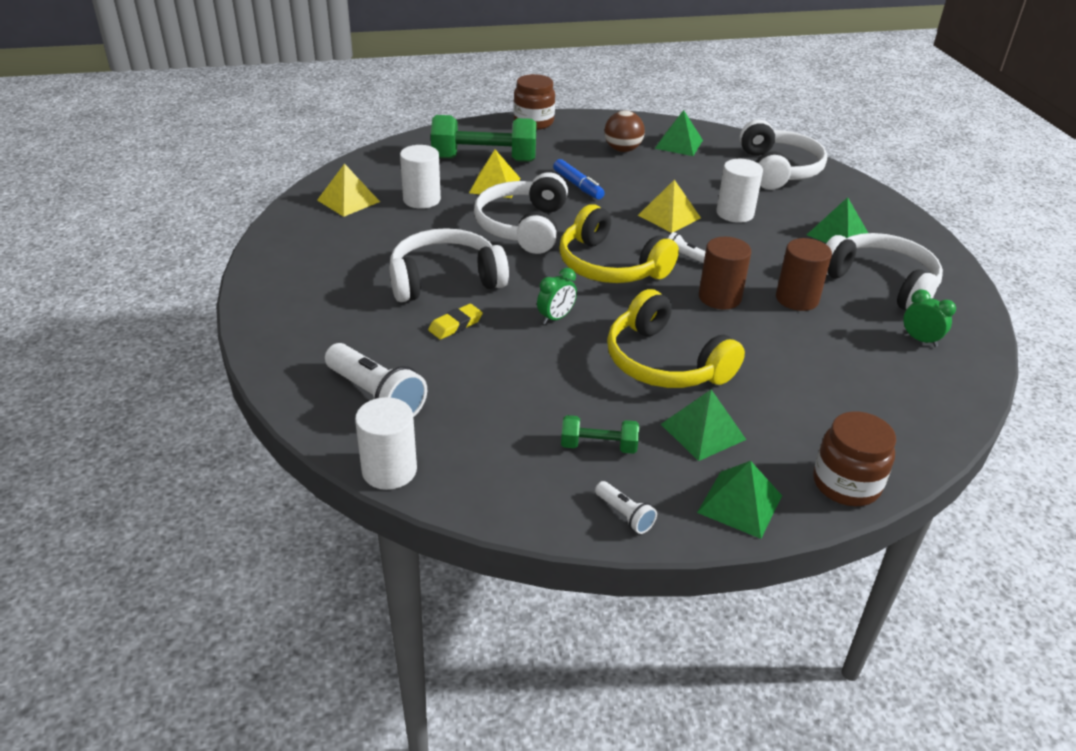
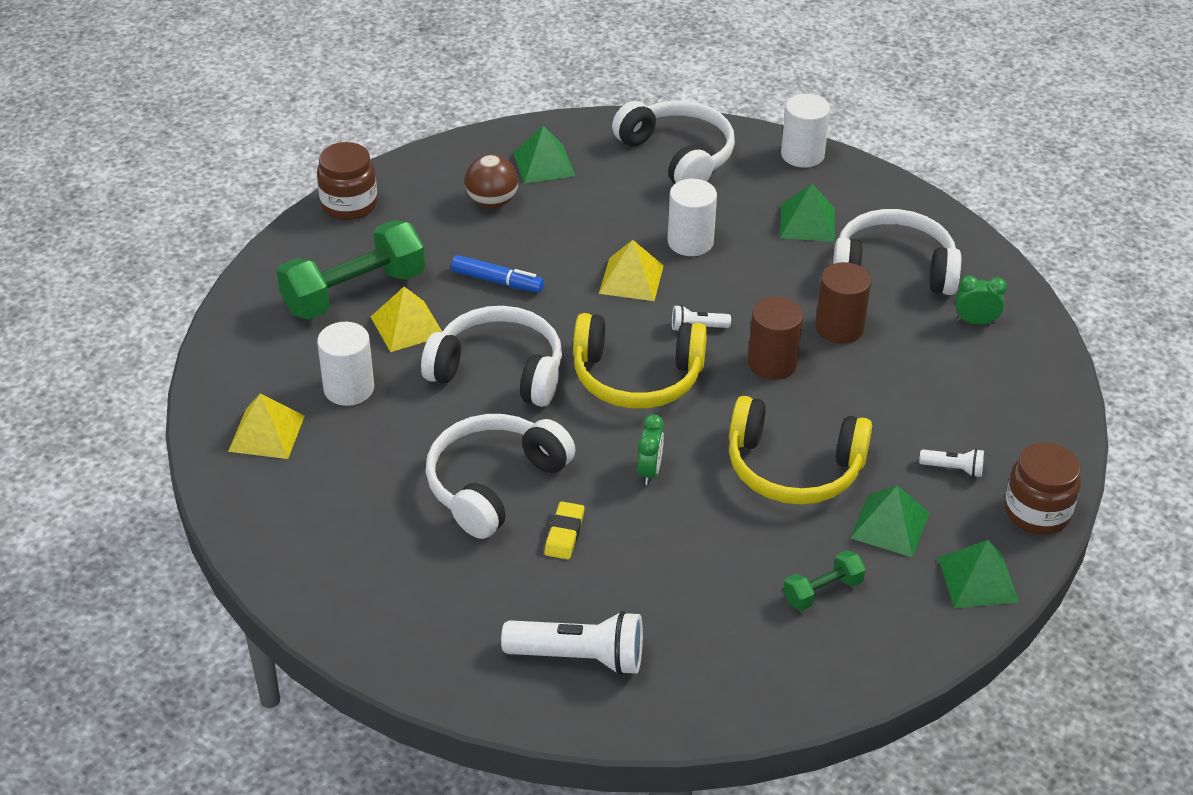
camera: 35 degrees left, 5 degrees up
white cylinder [355,397,417,490] -> white cylinder moved to [781,94,830,168]
white headphones [474,172,568,254] -> white headphones turned 135 degrees clockwise [421,306,562,407]
white flashlight [595,481,657,534] -> white flashlight moved to [919,449,984,477]

